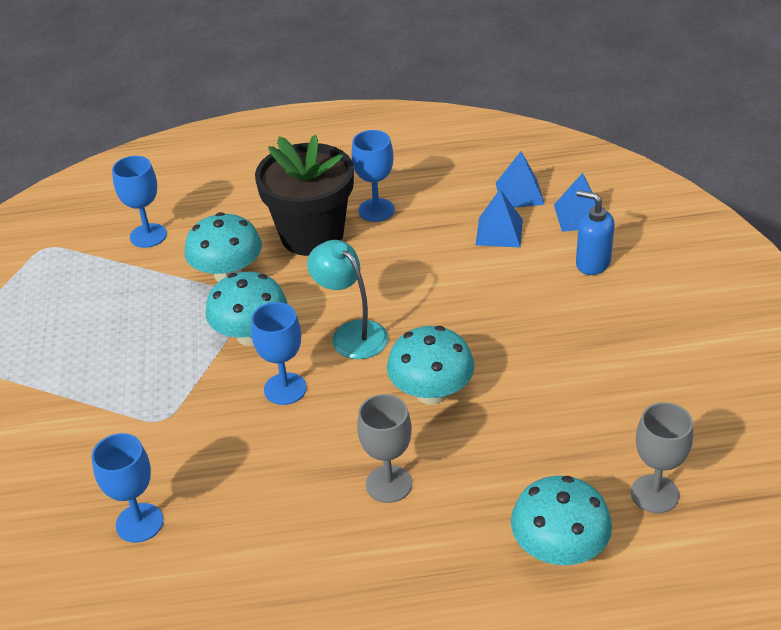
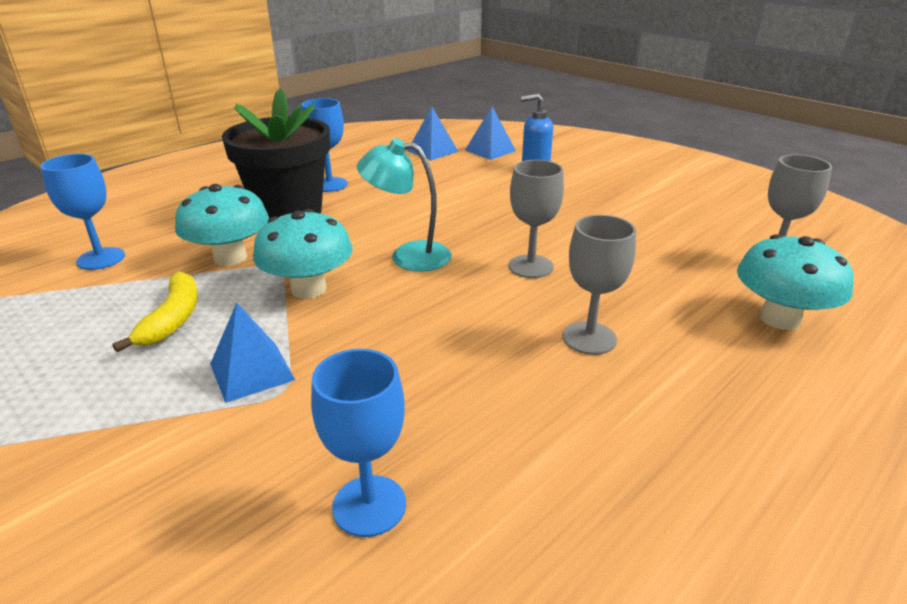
camera: 40 degrees left, 10 degrees down
blue goblet [251,302,307,405] -> none
turquoise mushroom [387,326,475,405] -> grey goblet [508,160,564,278]
blue pyramid [476,189,523,247] -> blue pyramid moved to [210,303,295,403]
none -> yellow banana [112,271,198,352]

